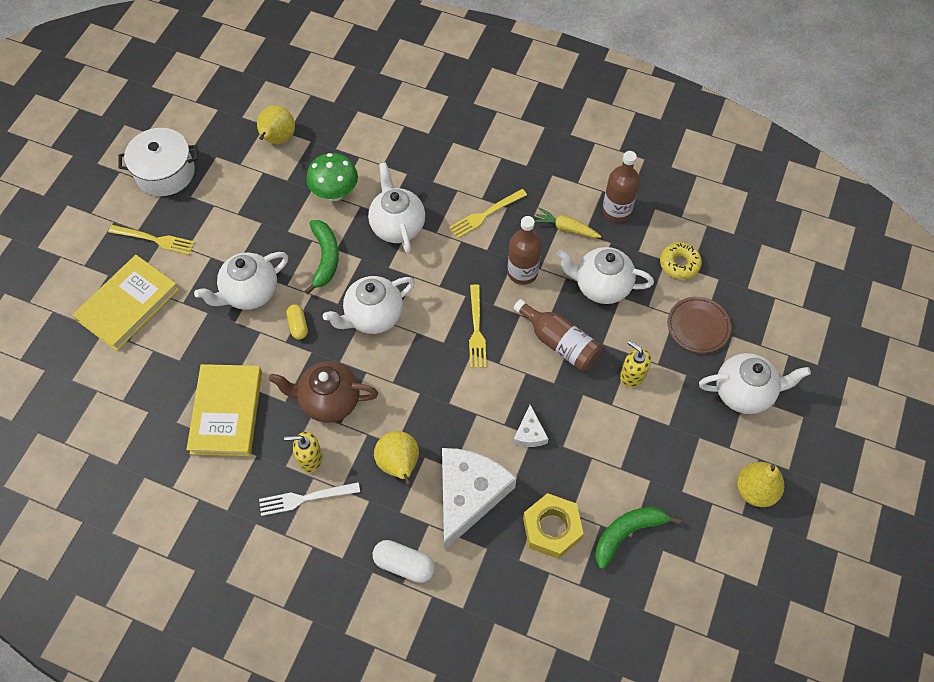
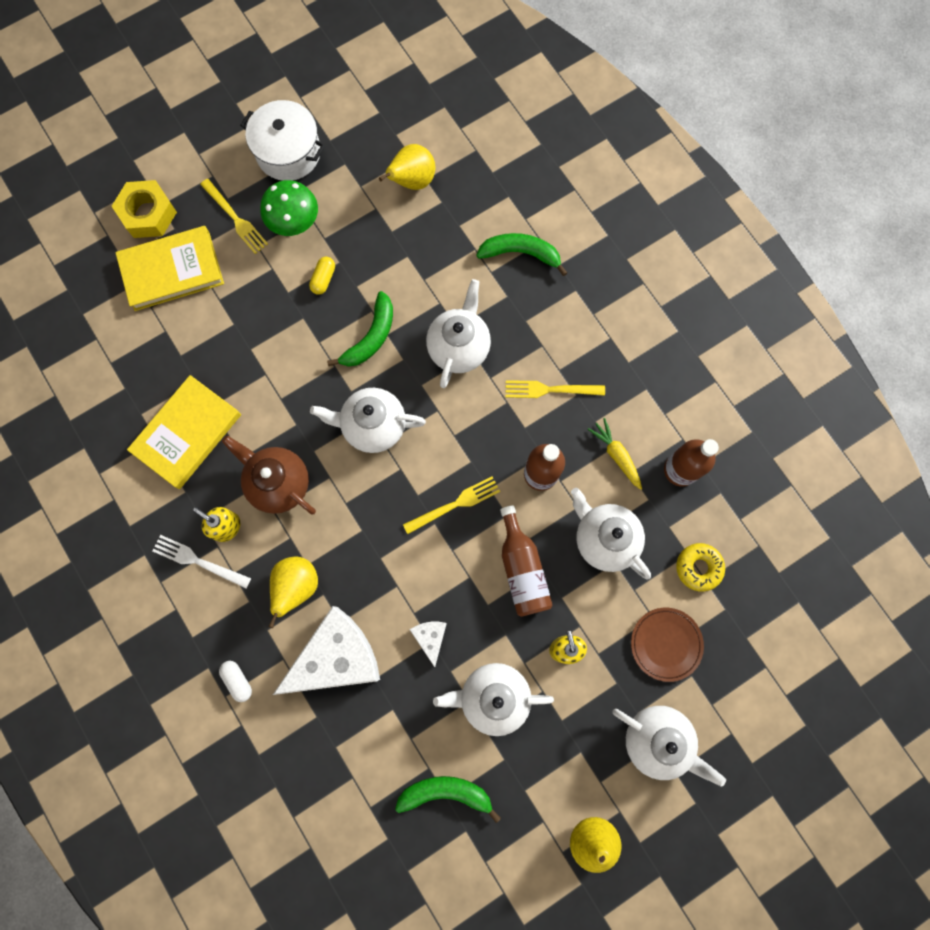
camera: 35 degrees right, 15 degrees up
white teapot [194,252,288,310] -> white teapot moved to [433,663,554,736]
yellow capsule [286,304,308,339] -> yellow capsule moved to [309,257,335,295]
green mushroom [306,153,358,201] -> green mushroom moved to [260,180,318,236]
white capsule [373,540,435,583] -> white capsule [219,661,252,702], size x0.66
yellow fork [469,284,487,368] -> yellow fork turned 150 degrees counterclockwise [403,476,500,534]
white cheese [513,405,548,447] -> white cheese turned 135 degrees clockwise [410,622,447,667]
yellow nut [523,493,584,559] -> yellow nut moved to [112,180,177,238]
none -> green banana [476,233,568,276]

